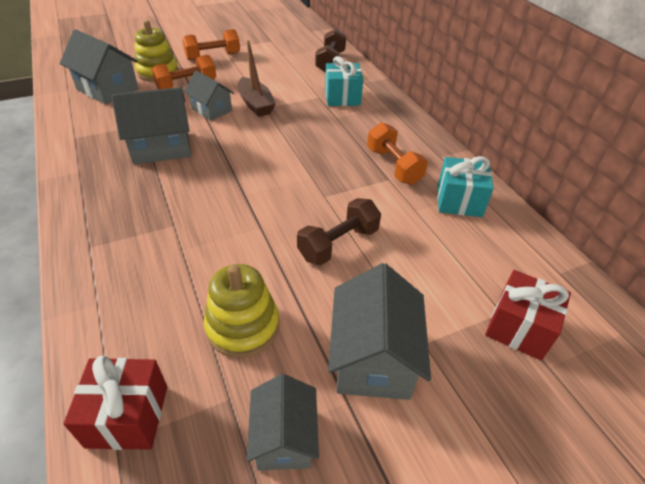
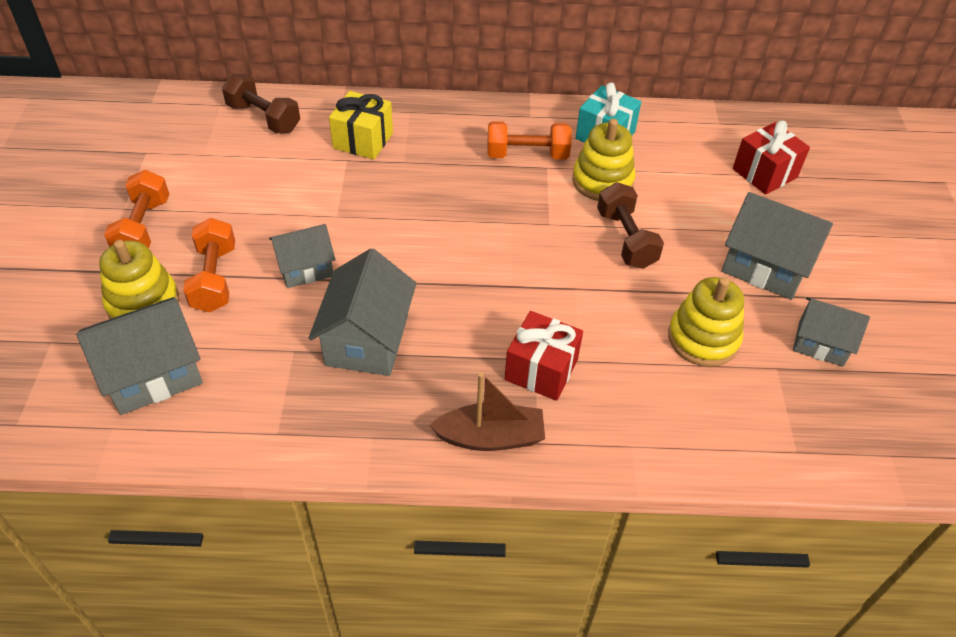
camera: 65 degrees left, 5 degrees up
red gift [63,356,167,450] -> red gift moved to [505,311,583,401]
brown boat [238,40,276,117] -> brown boat moved to [429,373,545,451]
turquoise gift [325,56,363,106] -> yellow gift [329,91,393,160]
none -> yellow stacking toy [572,119,635,201]

